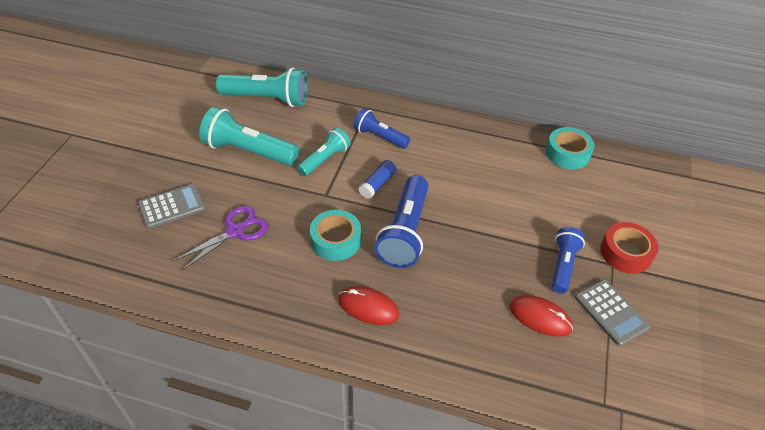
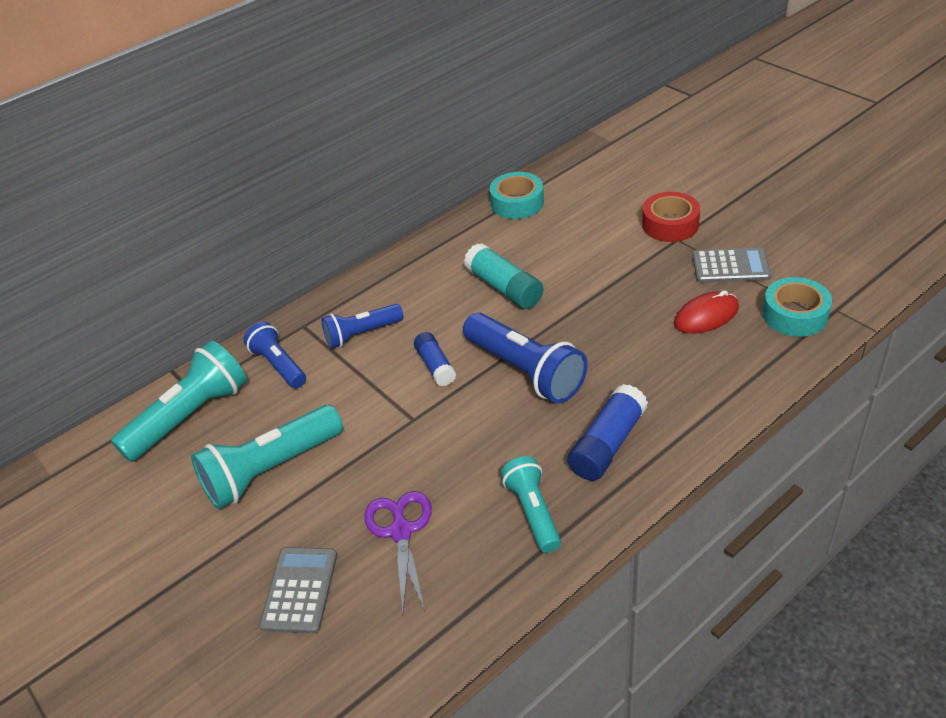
camera: 50 degrees left, 5 degrees down
turquoise flashlight [297,127,351,176] -> turquoise flashlight moved to [501,456,561,553]
turquoise tape [310,210,361,261] -> turquoise tape moved to [763,277,832,337]
red mouse [338,286,399,325] -> blue glue stick [567,384,648,481]
blue flashlight [552,227,585,294] -> blue flashlight moved to [244,322,306,388]
none -> turquoise glue stick [464,243,543,309]

